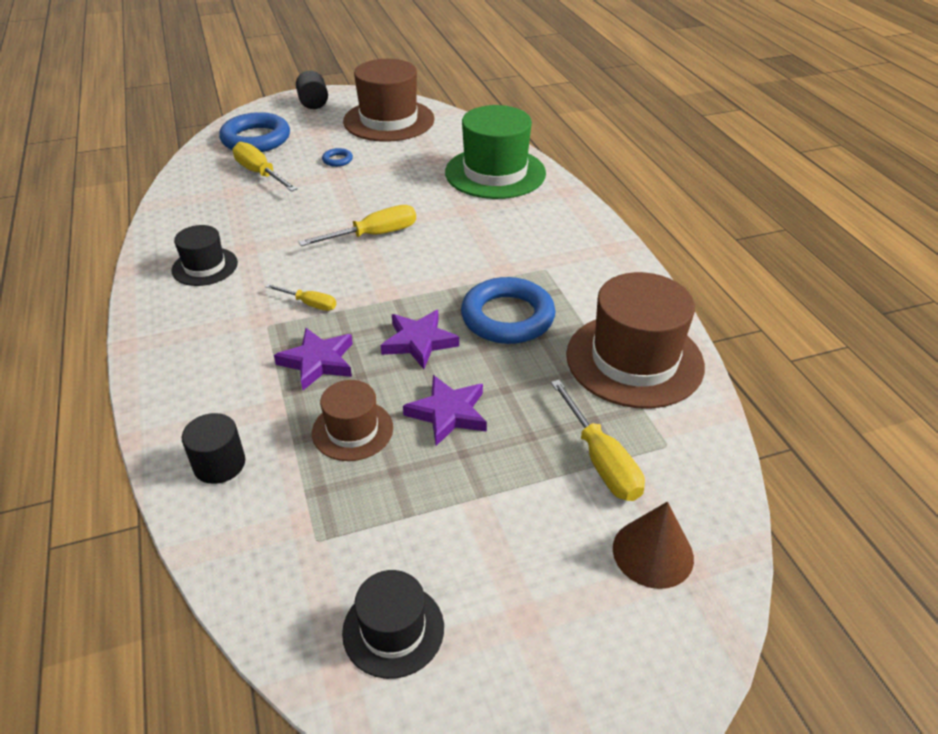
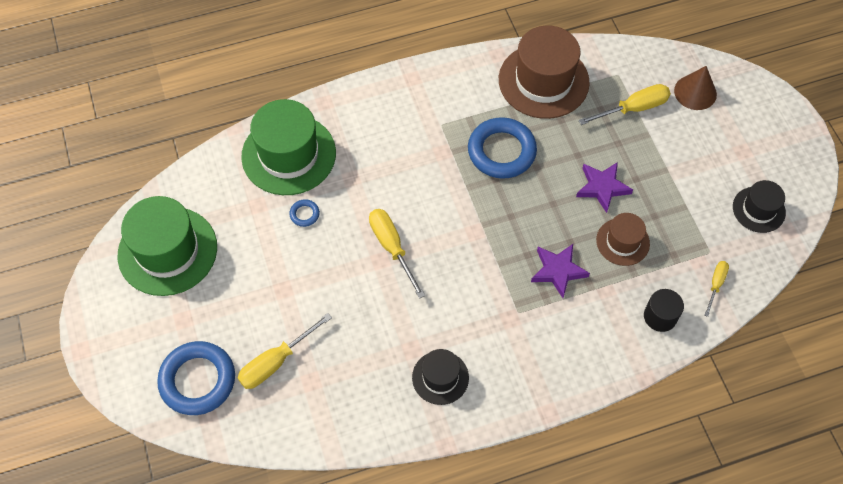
camera: 90 degrees left, 20 degrees up
yellow screwdriver [265,284,336,311] -> yellow screwdriver moved to [705,261,729,317]
black cylinder [296,71,328,109] -> none
blue ring [322,148,353,167] -> blue ring moved to [289,199,320,227]
brown hat [343,59,435,142] -> green hat [118,196,217,296]
purple star [381,310,459,369] -> none

